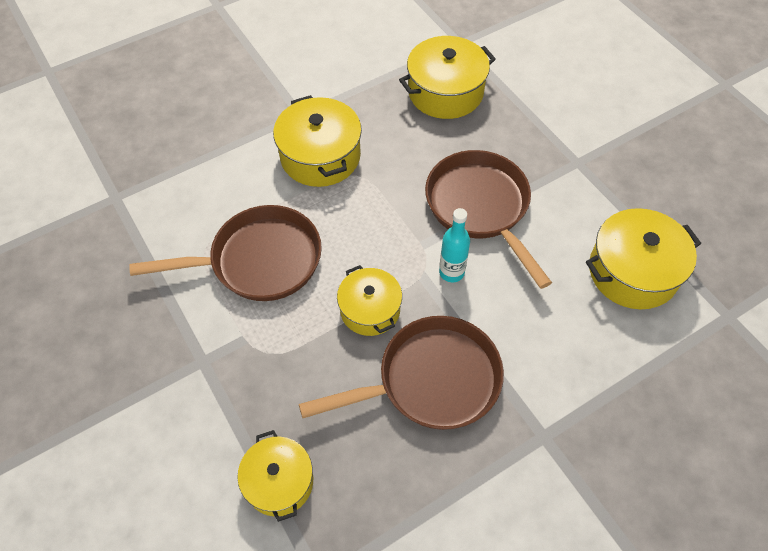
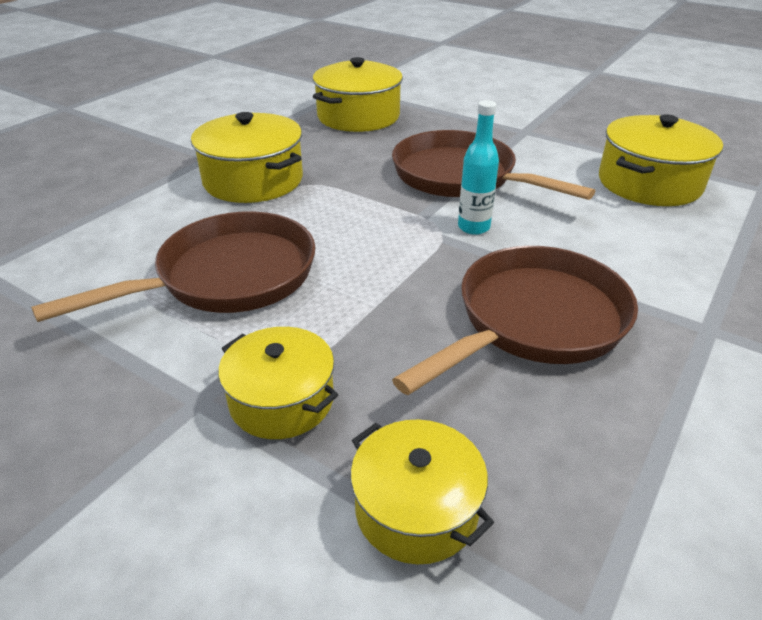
camera: 25 degrees left, 20 degrees down
yellow pot [337,265,402,336] -> yellow pot moved to [218,327,338,439]

